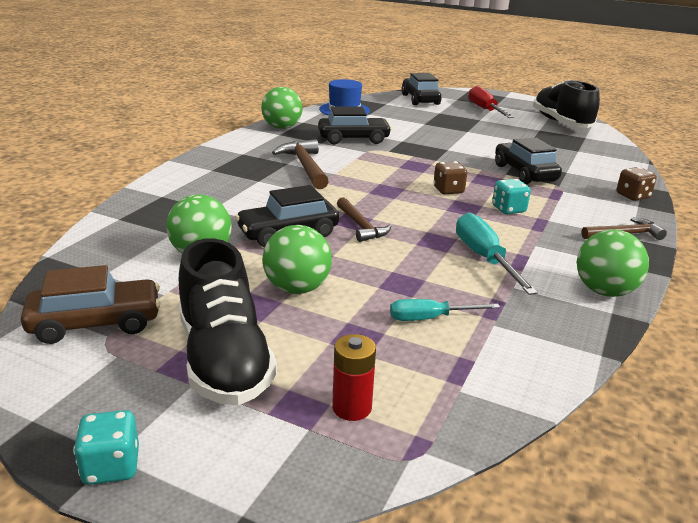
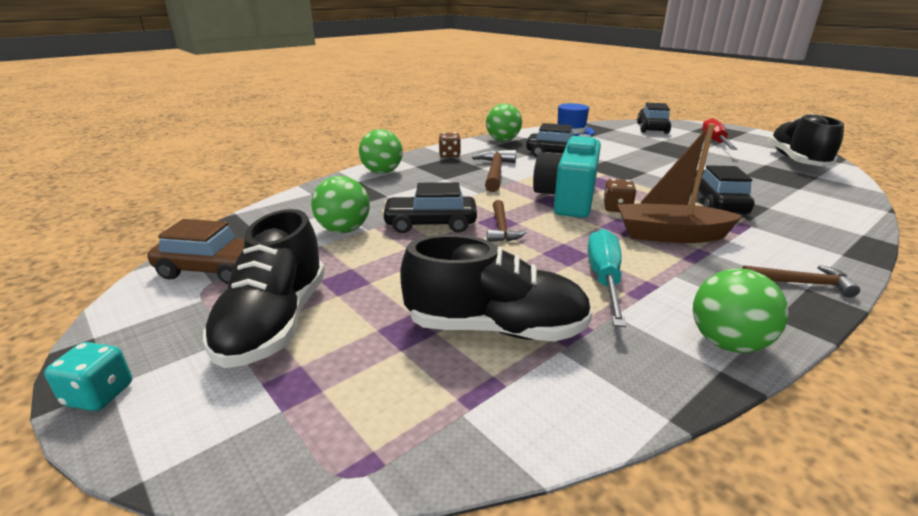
camera: 25 degrees right, 0 degrees up
green ball [262,225,332,294] -> green ball moved to [359,129,403,174]
red battery [332,334,376,421] -> none
turquoise screwdriver [390,299,500,321] -> black shoe [400,235,592,341]
turquoise dice [492,179,531,214] -> brown boat [617,123,743,243]
brown dice [617,167,657,201] -> brown dice moved to [439,132,461,158]
none -> turquoise camera [533,134,601,218]

